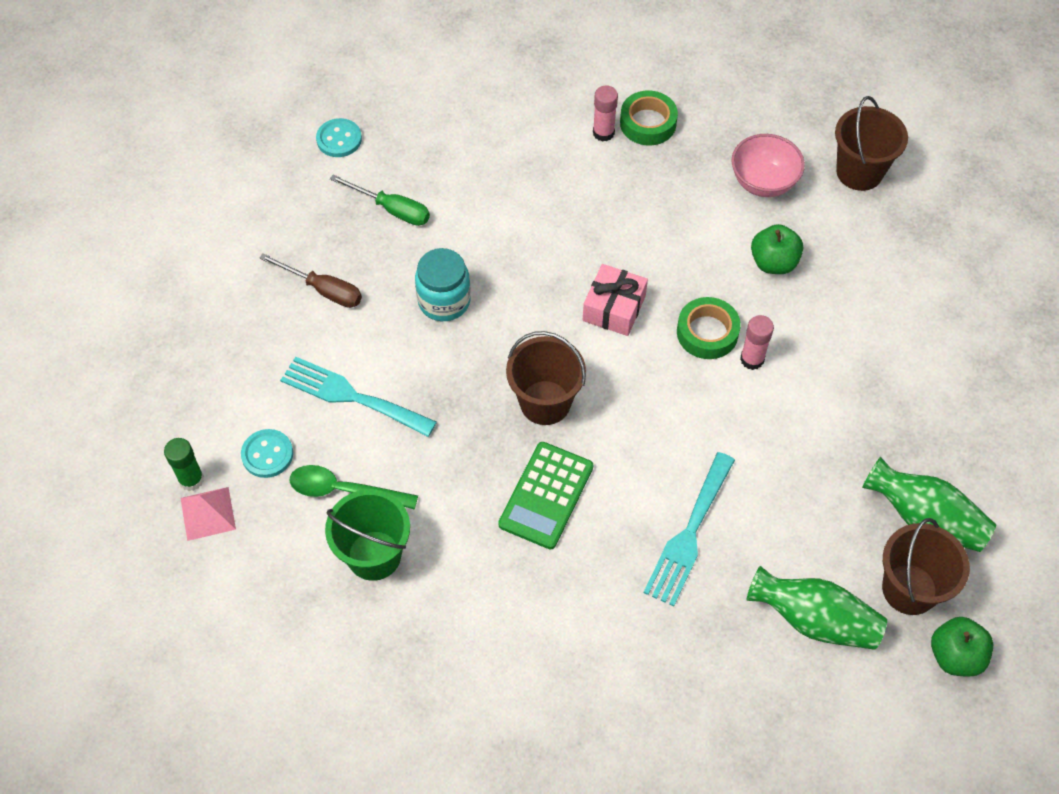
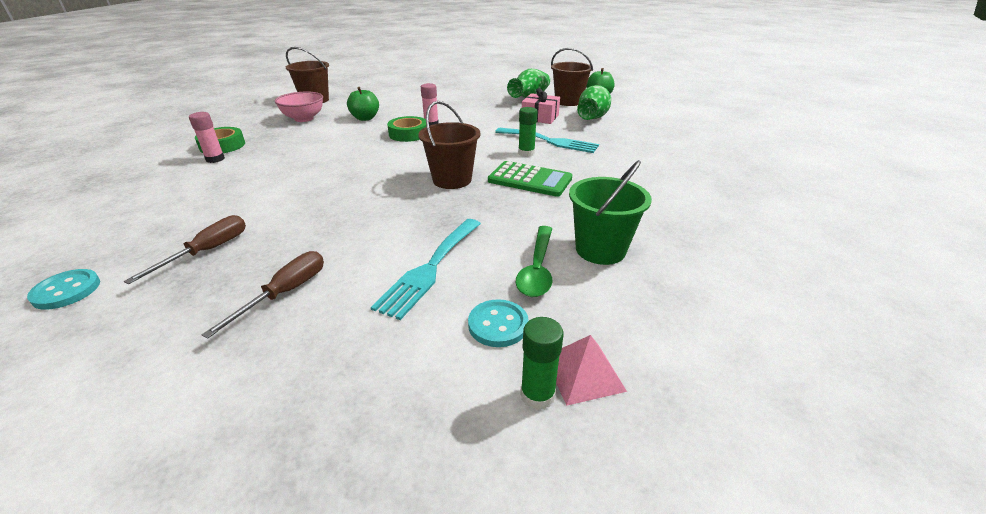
camera: 90 degrees left, 25 degrees down
green screwdriver [330,174,430,226] -> brown screwdriver [124,215,246,284]
turquoise jar [415,248,471,321] -> none
pink gift [583,264,648,336] -> pink gift moved to [522,88,560,124]
none -> green glue stick [518,107,537,157]

